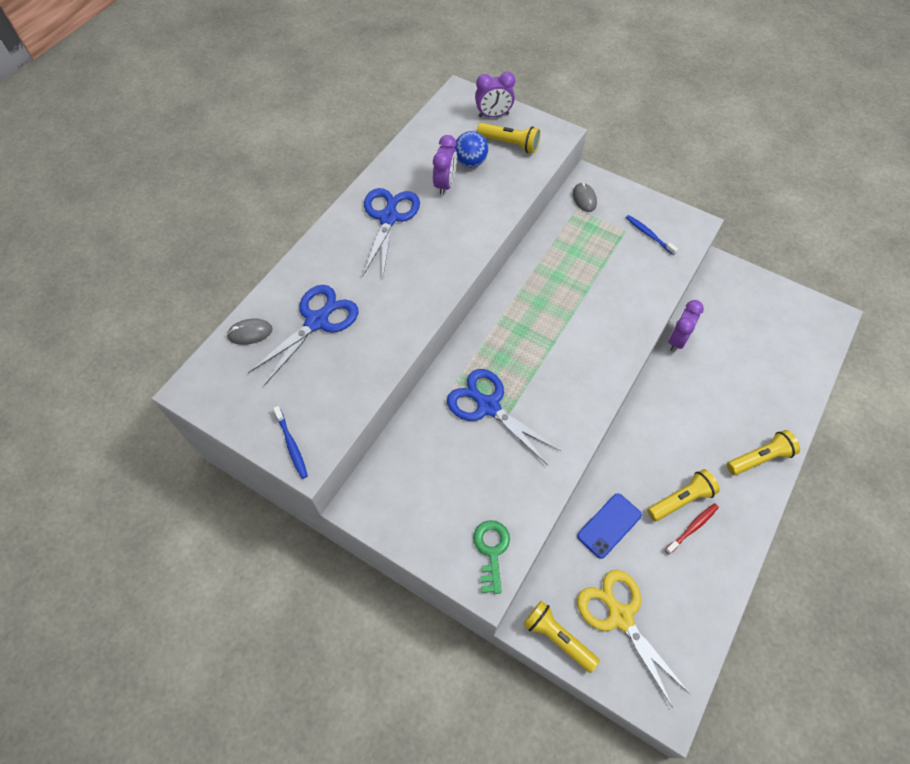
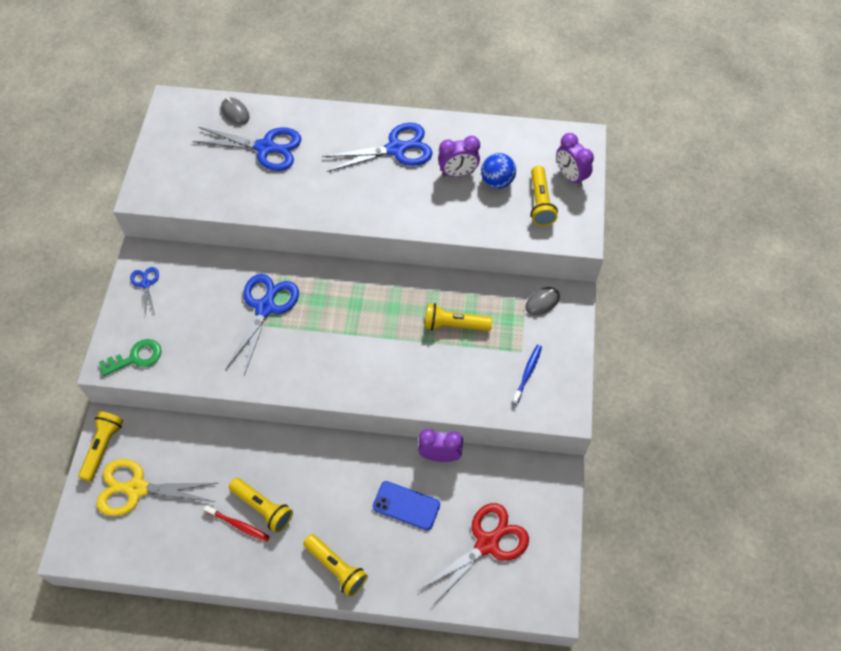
camera: 65 degrees right, 0 degrees up
blue toothbrush [273,406,308,479] -> none
blue phone [577,493,642,559] -> blue phone moved to [373,481,440,530]
yellow scissors [577,570,691,708] -> yellow scissors turned 120 degrees counterclockwise [96,459,217,516]
none -> blue scissors [130,267,159,315]
none -> red scissors [419,503,529,607]
none -> yellow flashlight [425,303,492,331]

